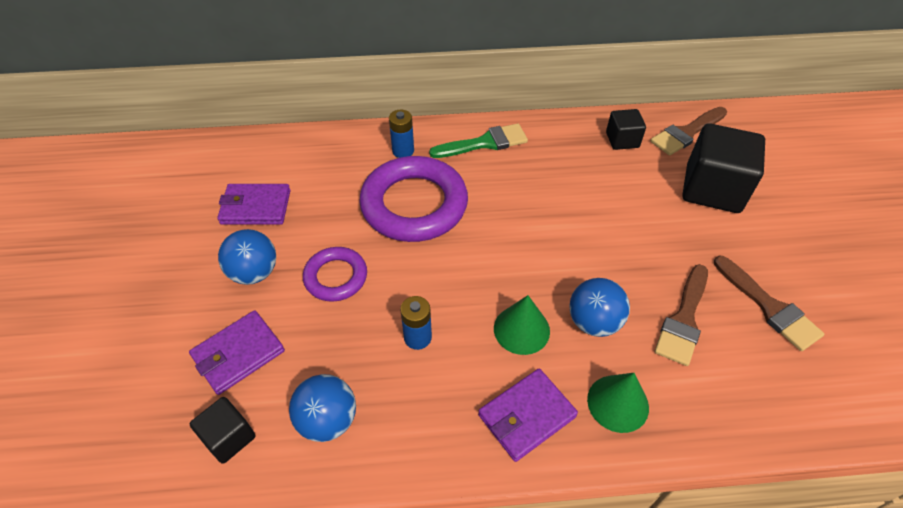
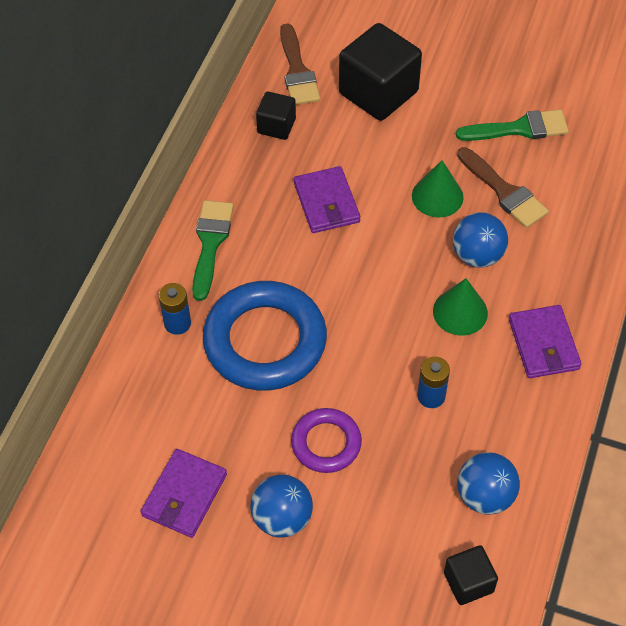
camera: 65 degrees left, 5 degrees up
purple wallet [189,310,285,395] -> purple wallet moved to [294,166,360,233]
purple ring [359,156,468,242] -> blue ring [203,281,327,391]
green cone [587,373,649,433] -> green cone moved to [412,160,464,217]
brown brush [714,256,824,351] -> green brush [456,109,569,141]

